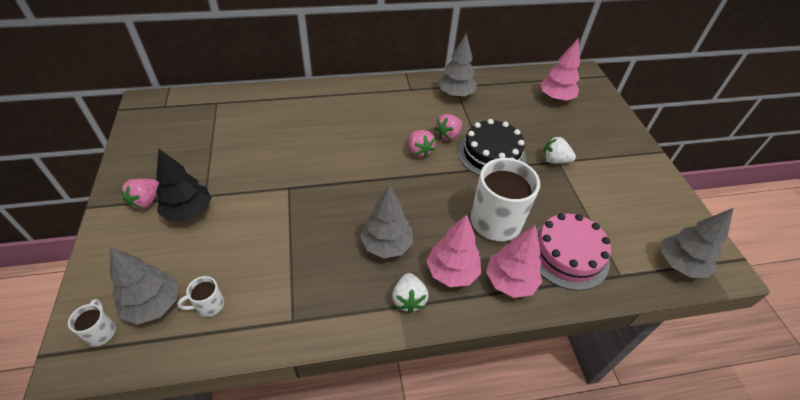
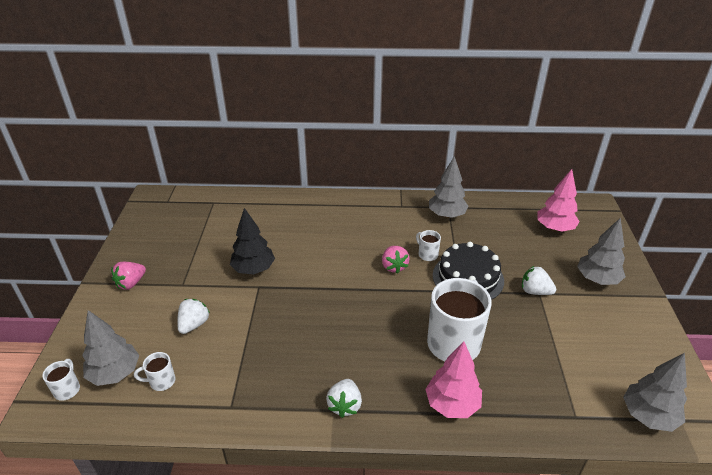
camera: 15 degrees right, 10 degrees down
black tree [156,148,211,222] -> black tree moved to [230,208,275,274]
grey tree [360,185,413,258] -> grey tree moved to [577,217,626,285]
pink tree [427,214,481,287] -> none
pink strawberry [434,114,462,141] -> white mug [416,230,441,261]
pink cake [536,213,611,290] -> none
none -> white strawberry [177,299,210,334]

